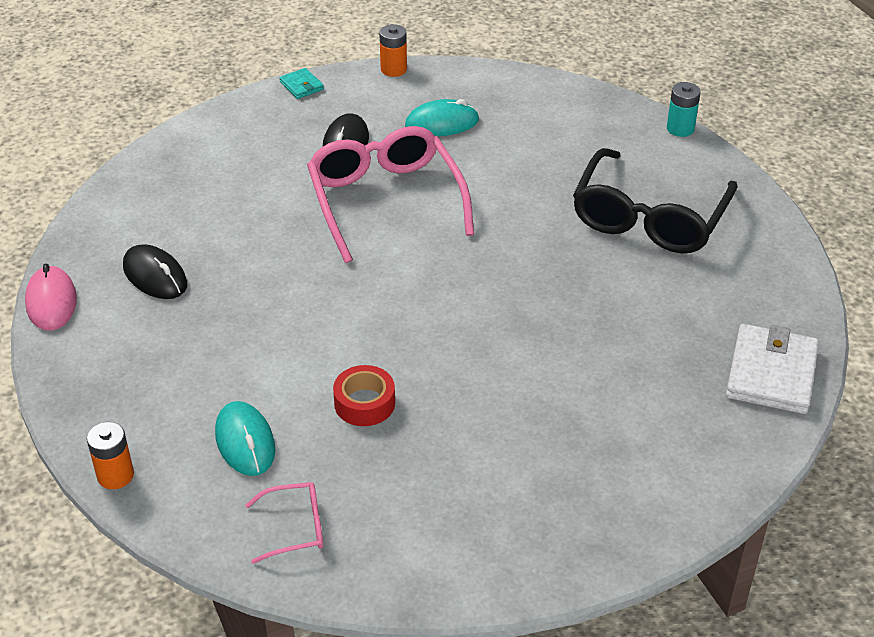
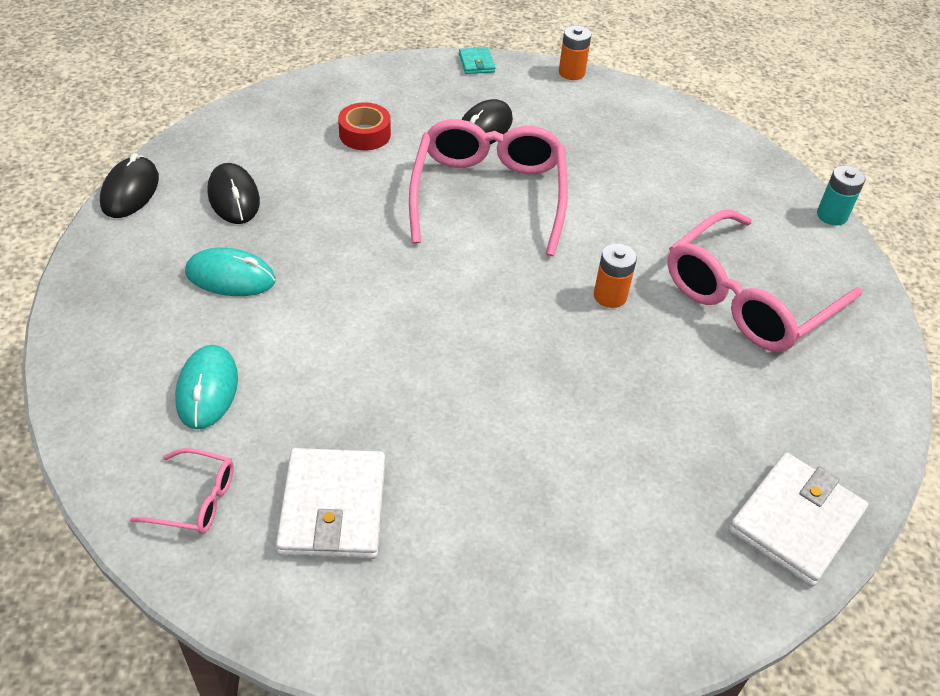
camera: 20 degrees right, 5 degrees up
pink mouse [25,264,77,331] -> black mouse [100,153,159,218]
orange battery [87,422,134,489] -> orange battery moved to [594,243,637,308]
red tape [333,365,395,426] -> red tape moved to [338,102,391,150]
turquoise mouse [405,99,479,136] -> turquoise mouse moved to [185,247,276,296]
black glasses [573,148,738,253] -> pink glasses [667,209,862,352]
none -> white wallet [276,448,385,559]

